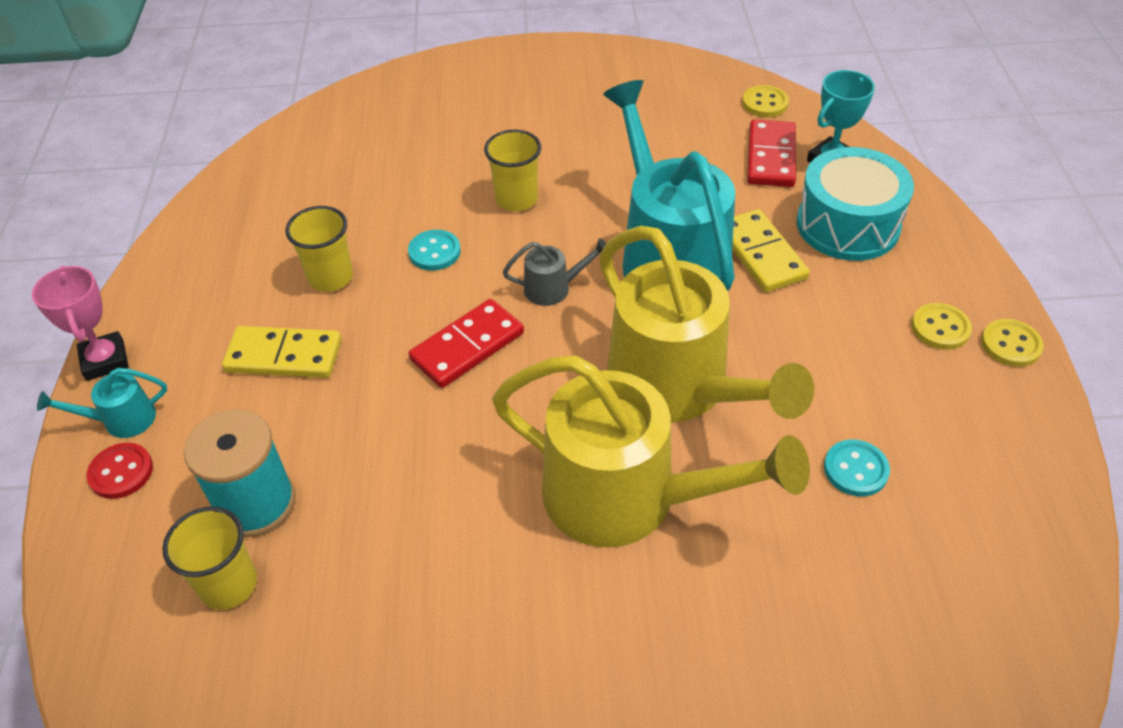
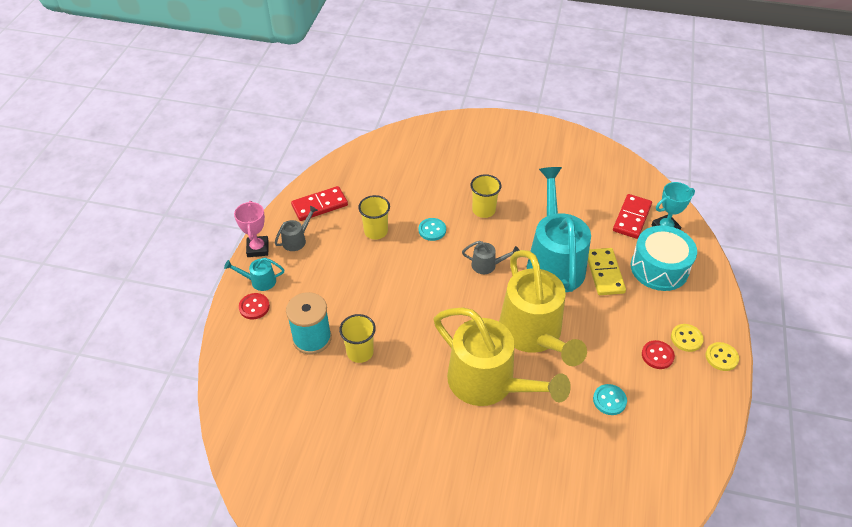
camera: 15 degrees right, 0 degrees up
yellow cup [162,507,257,610] -> yellow cup moved to [339,314,376,363]
yellow domino [222,326,342,378] -> none
red domino [408,299,524,388] -> red domino moved to [291,186,348,221]
yellow button [742,85,789,117] -> none
none -> grey watering can [275,206,318,251]
none -> red button [642,340,675,369]

